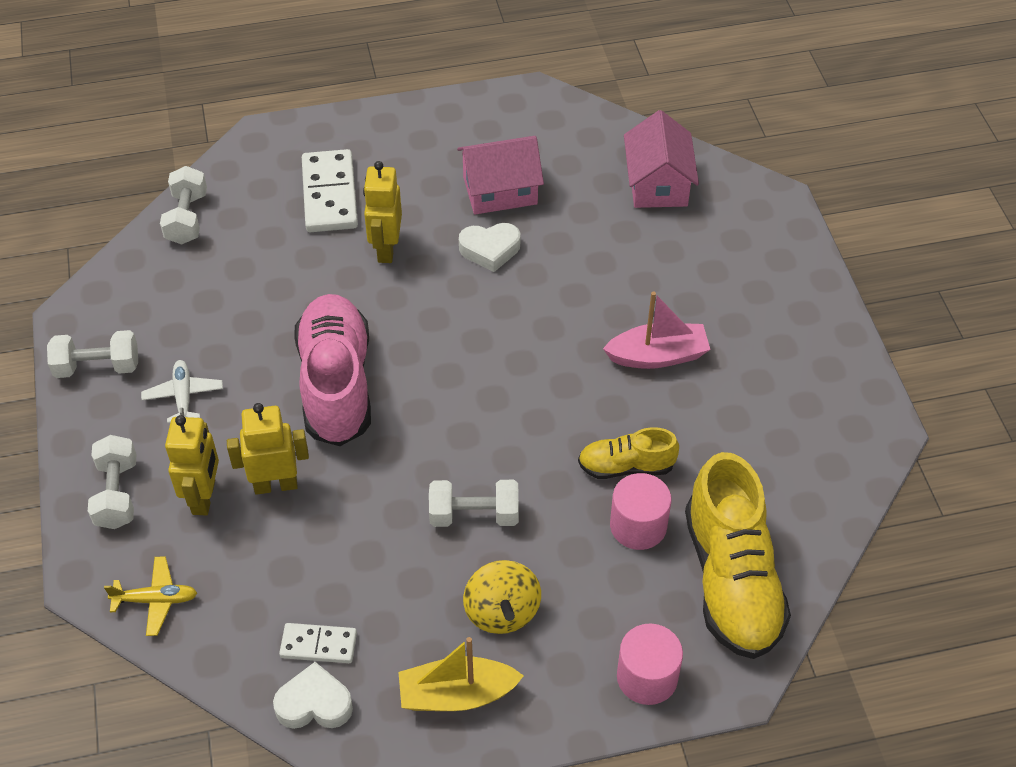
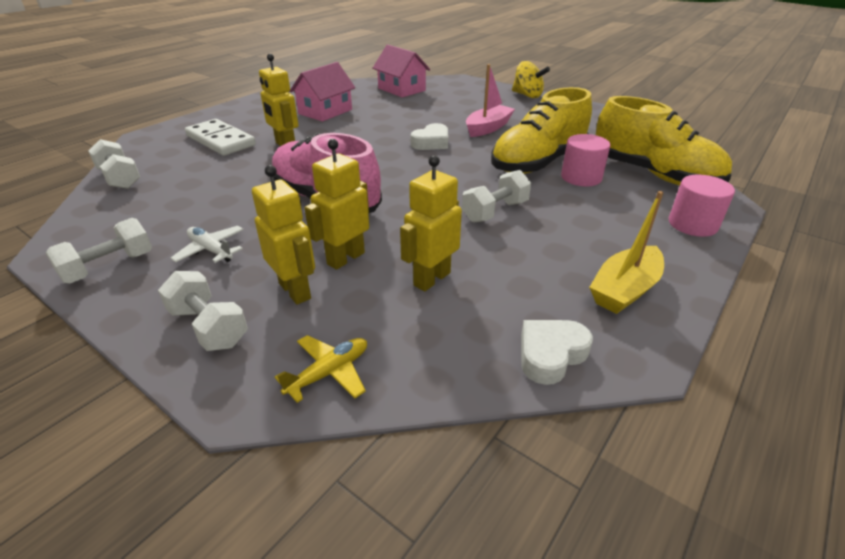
camera: 40 degrees left, 15 degrees down
white domino [279,623,357,663] -> none
white heart [459,223,520,272] -> white heart moved to [411,123,448,150]
yellow spinning top [463,560,541,634] -> yellow spinning top moved to [512,61,550,98]
yellow shoe [578,427,679,479] -> yellow shoe [491,87,592,174], size x1.89
none -> yellow robot [400,155,462,291]

